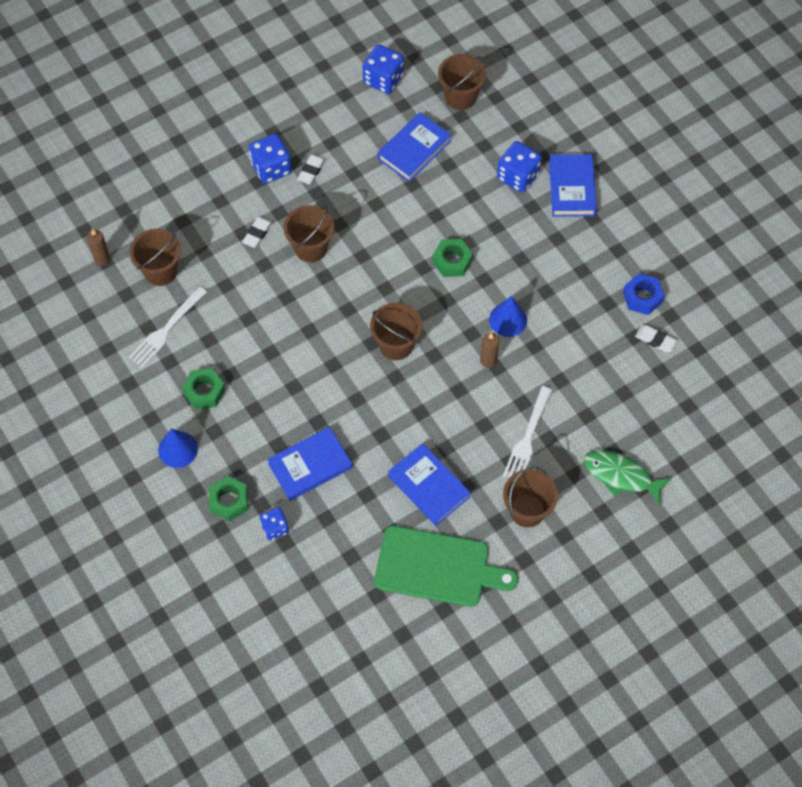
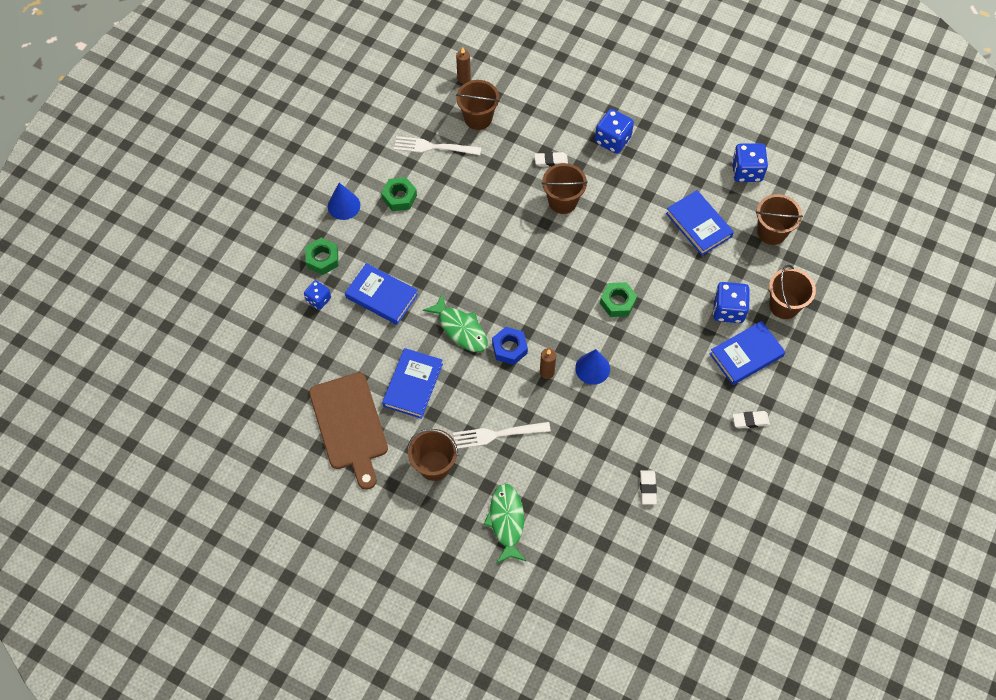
camera: 60 degrees right, 0 degrees up
white eraser [297,154,325,184] -> white eraser moved to [733,411,770,429]
brown bucket [370,303,422,360] -> brown bucket moved to [769,265,816,319]
green cutting board [374,525,518,607] -> brown cutting board [309,373,388,490]
blue book [377,112,451,182] -> blue book turned 45 degrees clockwise [666,190,734,256]
blue nut [623,273,664,315] -> blue nut moved to [492,327,528,365]
none -> green fish [423,293,488,352]

